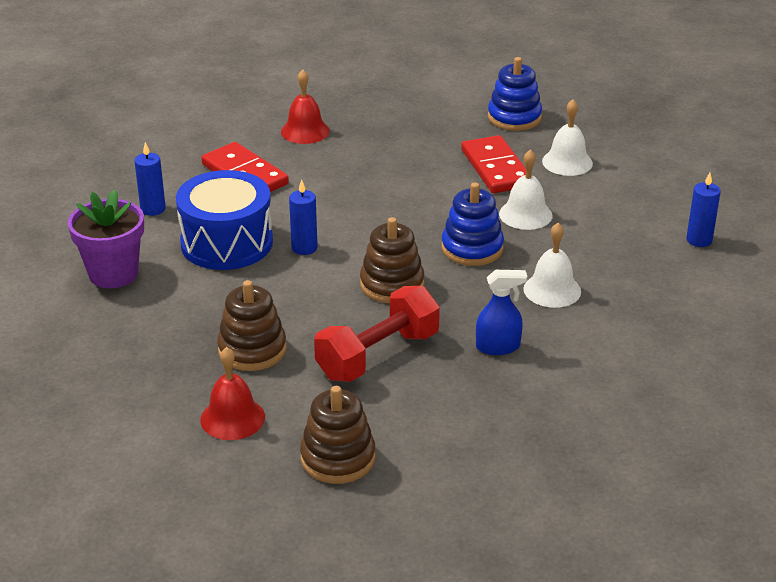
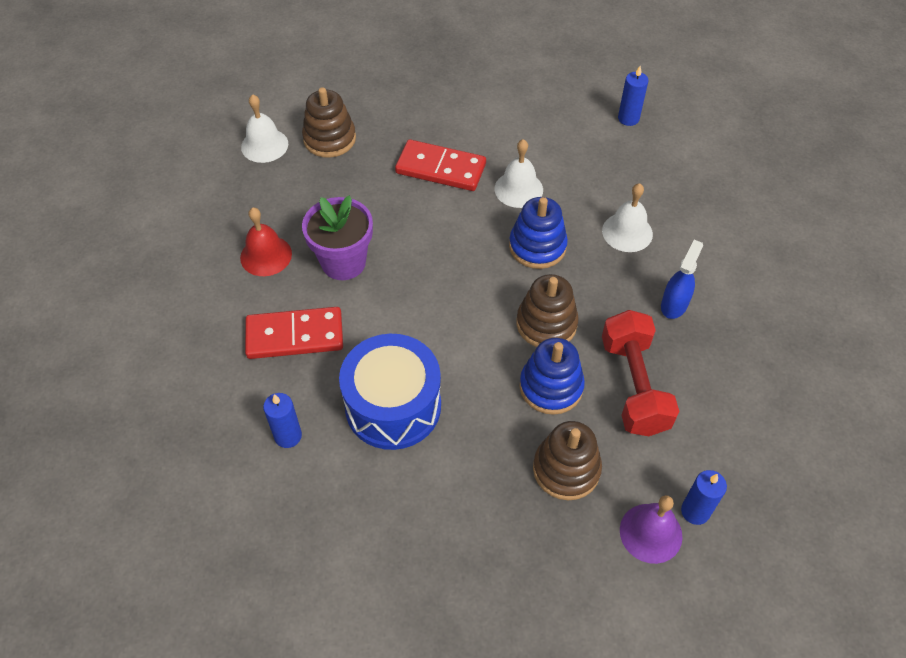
camera: 55 degrees left, 20 degrees up
purple flower pot [68,189,144,288] -> purple flower pot moved to [302,195,373,280]
red bell [201,347,265,440] -> purple bell [620,495,682,564]
blue candle [289,180,318,255] -> blue candle moved to [681,470,727,525]
brown stacking toy [300,386,375,484] -> brown stacking toy moved to [302,87,356,158]
blue stacking toy [488,57,542,131] -> blue stacking toy moved to [519,338,585,415]
white bell [542,99,593,176] -> white bell moved to [241,94,288,163]

